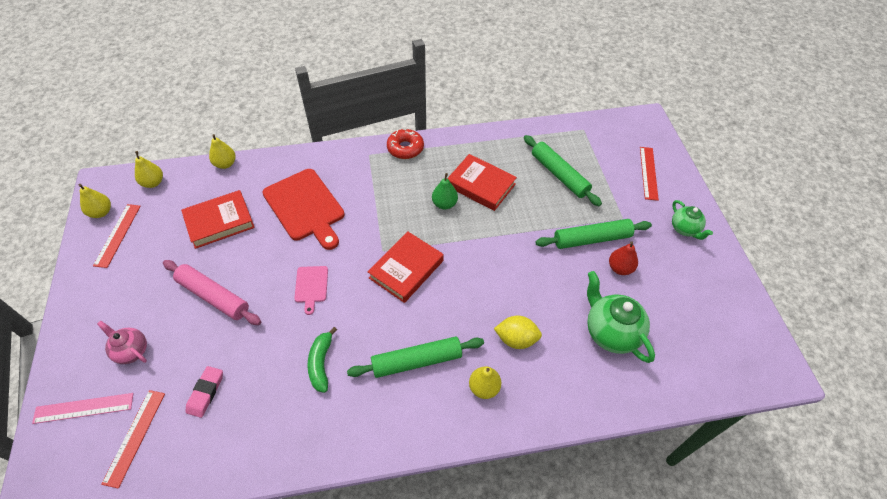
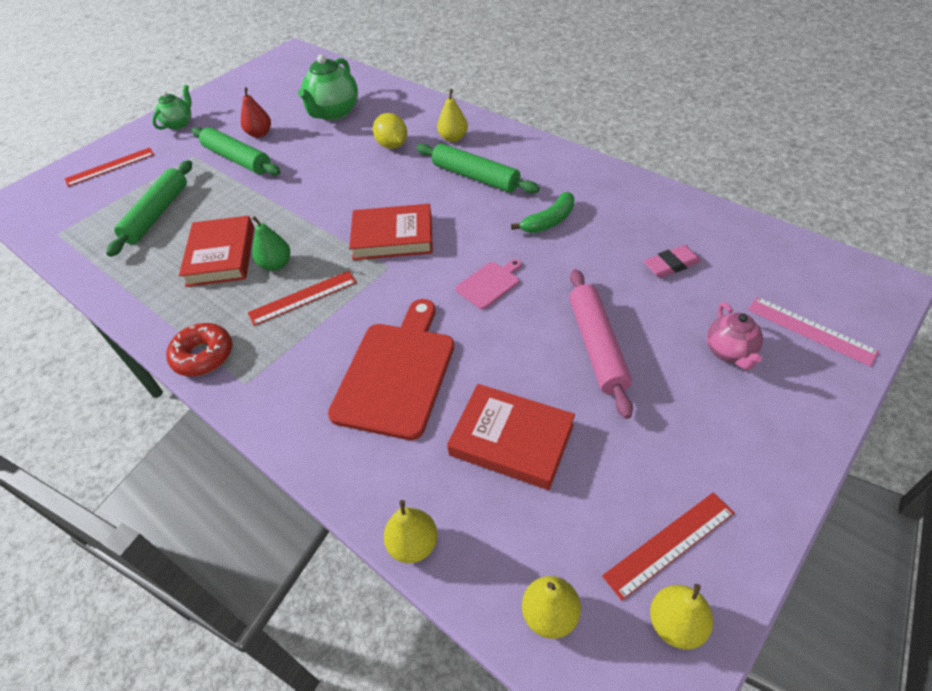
camera: 125 degrees left, 5 degrees down
red ruler [101,390,165,489] -> red ruler moved to [248,271,357,326]

